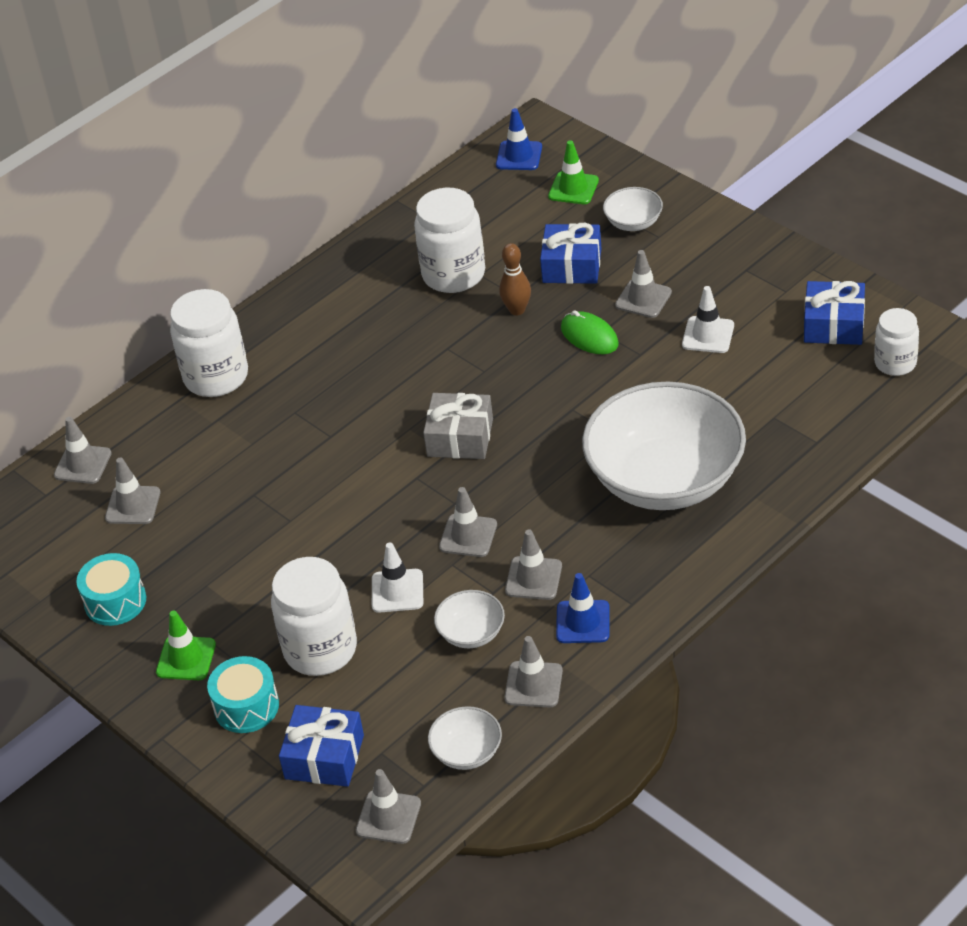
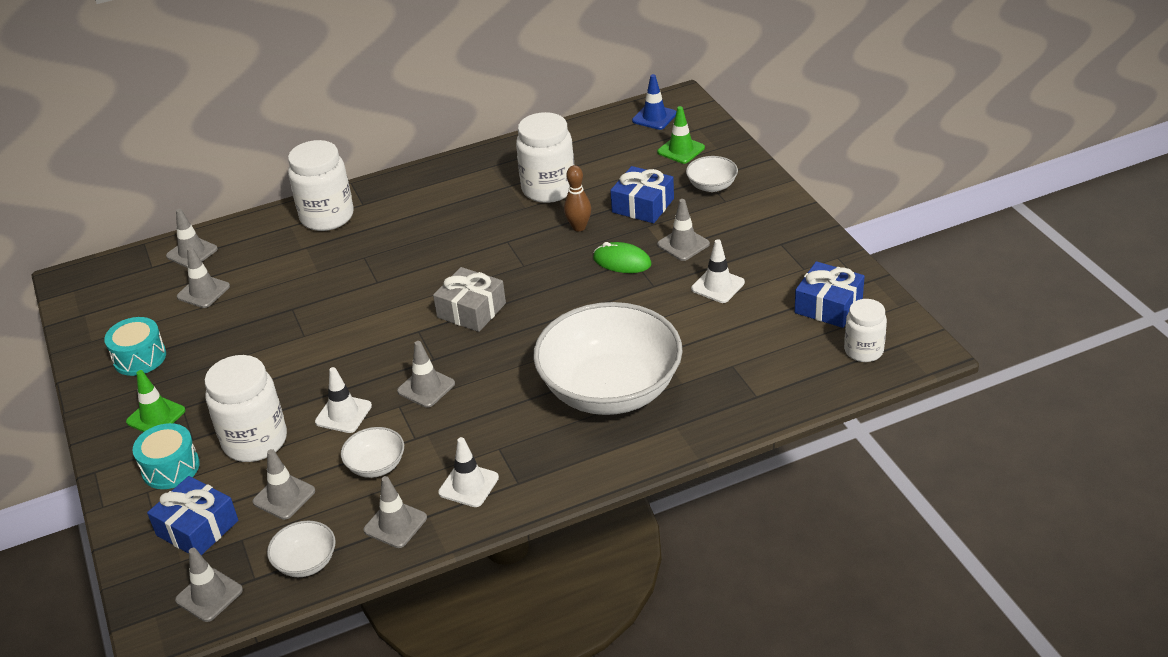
camera: 20 degrees right, 5 degrees down
grey traffic cone [505,529,562,600] -> grey traffic cone moved to [252,449,315,520]
blue traffic cone [556,573,609,643] -> white traffic cone [438,437,499,507]
green mouse [561,310,619,354] -> green mouse turned 45 degrees counterclockwise [593,242,652,273]

